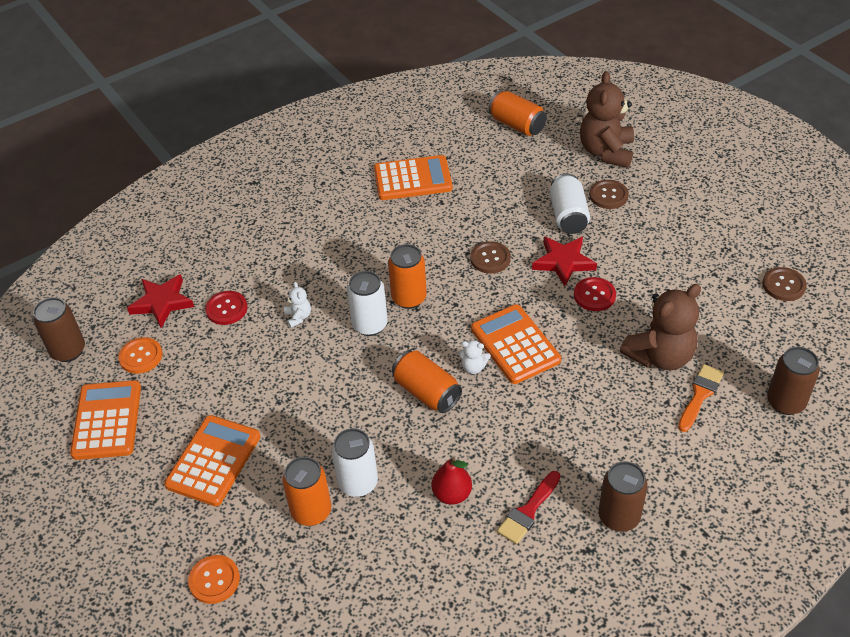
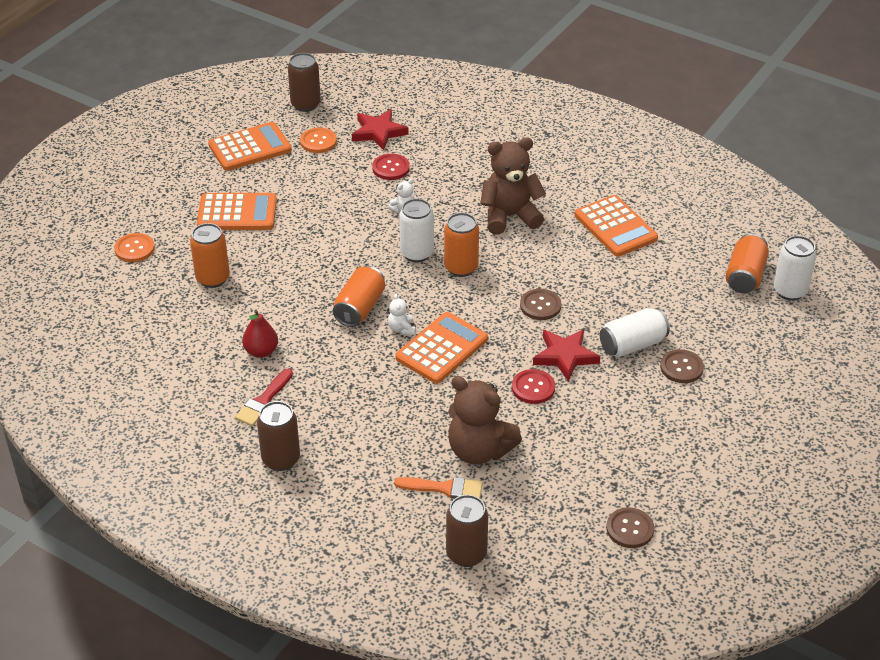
camera: 65 degrees right, 5 degrees down
white can [332,428,378,497] -> white can moved to [774,236,816,301]
red brush [497,471,560,544] -> red brush turned 75 degrees counterclockwise [235,368,293,426]
brown teddy bear [580,71,634,168] -> brown teddy bear moved to [480,137,546,235]

